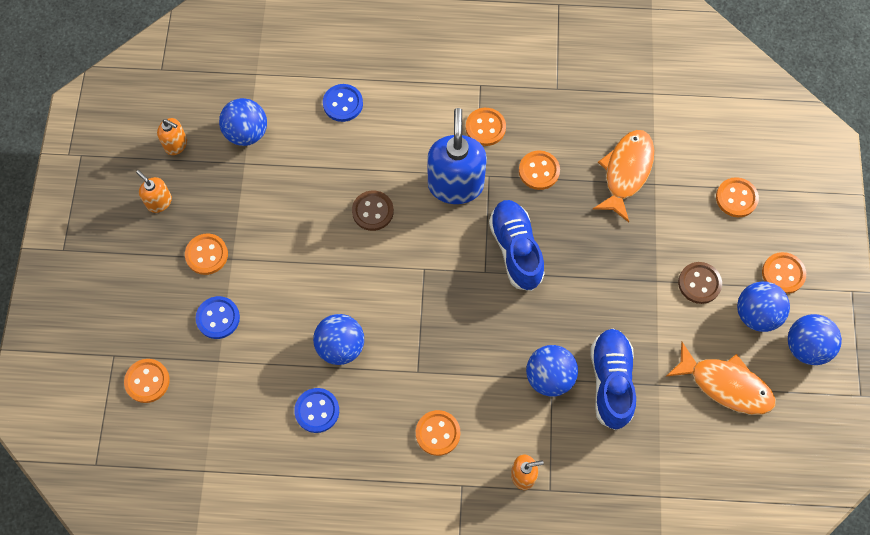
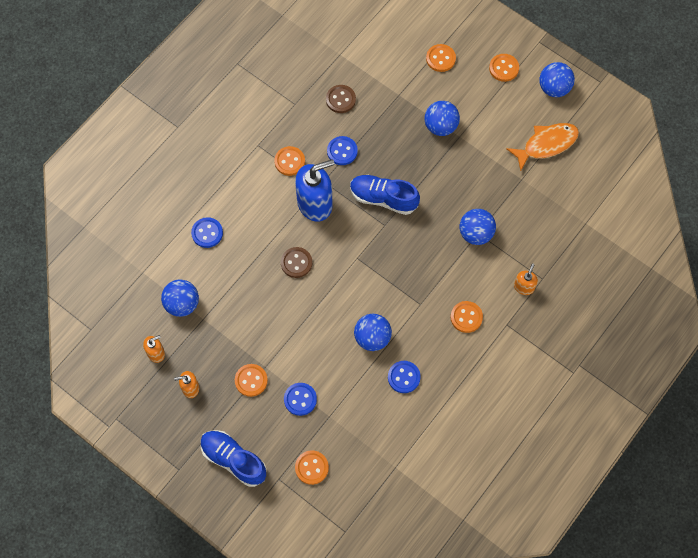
camera: 55 degrees left, 0 degrees up
blue soap dispenser [427,108,487,204] -> blue soap dispenser turned 120 degrees clockwise [295,159,335,222]
orange button [519,150,560,190] -> blue button [327,136,358,165]
blue shoe [591,329,636,430] -> blue shoe moved to [201,430,267,487]
orange fish [593,130,654,222] -> none
brown button [678,262,722,304] -> brown button moved to [326,85,356,113]
blue ball [737,281,790,332] -> blue ball moved to [424,101,460,136]

